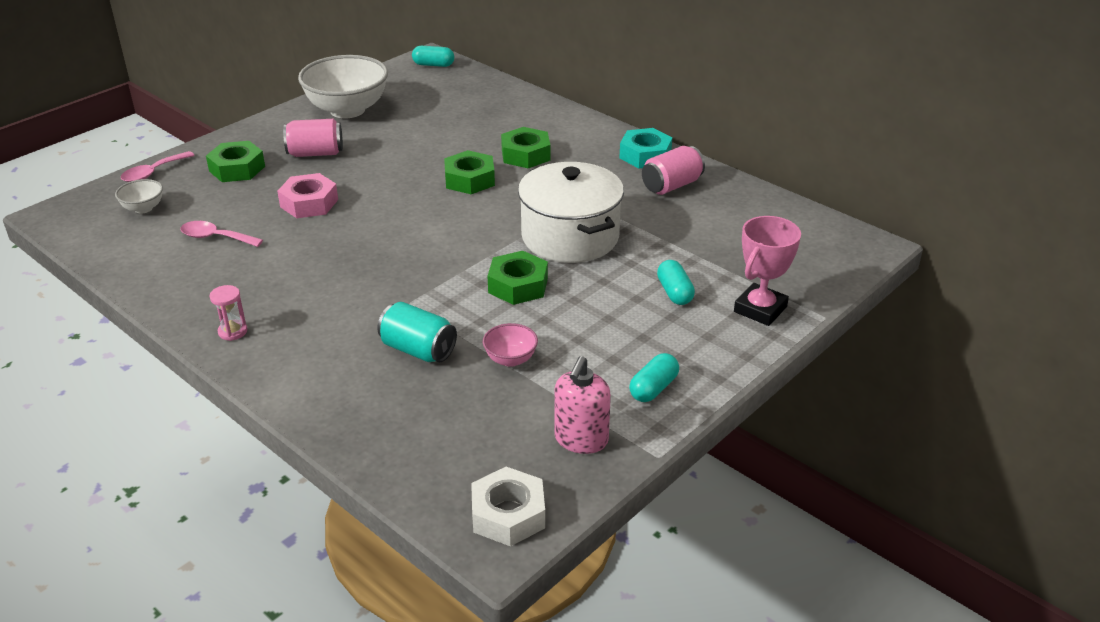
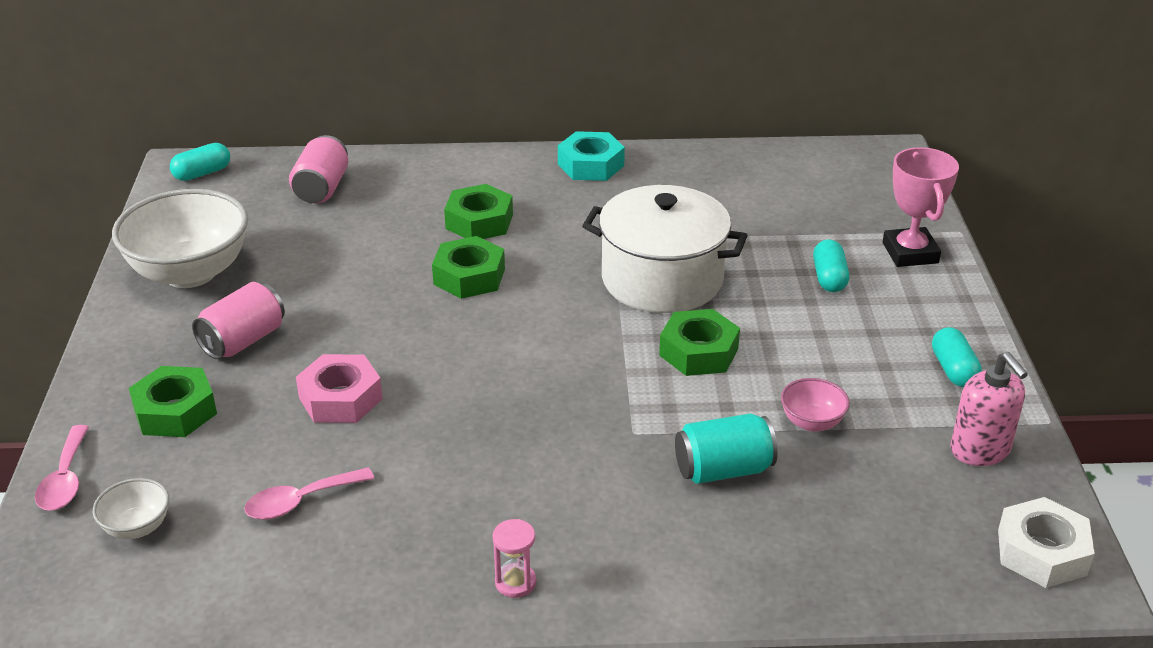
camera: 45 degrees left, 0 degrees up
pink can [642,146,705,195] -> pink can moved to [289,135,348,203]
turquoise capsule [657,260,695,305] -> turquoise capsule turned 60 degrees clockwise [813,239,849,292]

